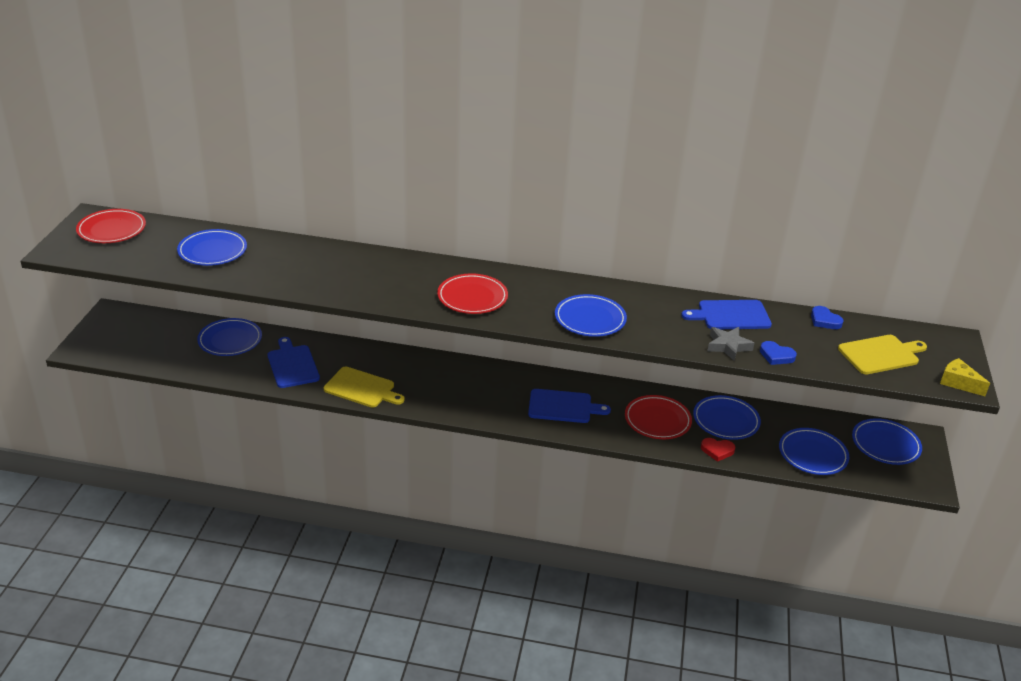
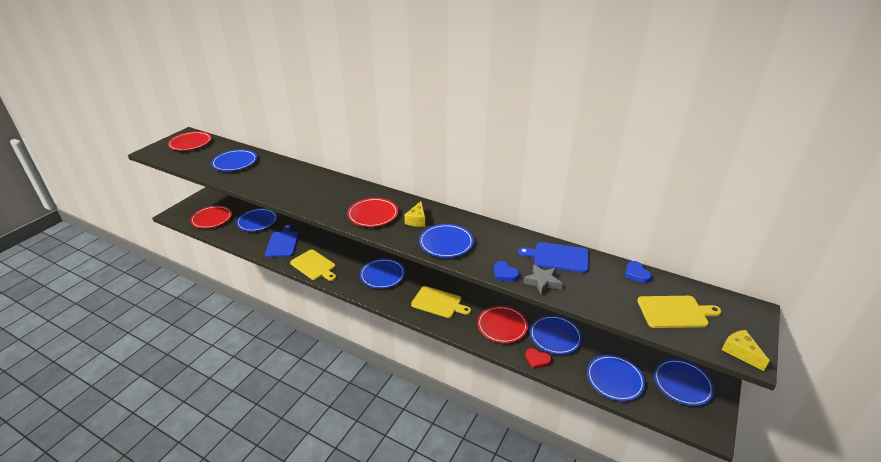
camera: 20 degrees right, 0 degrees up
blue cutting board [528,389,611,423] -> yellow cutting board [411,286,471,318]
blue heart [760,341,797,365] -> blue heart moved to [494,261,519,282]
none -> red plate [190,206,232,228]
none -> blue plate [360,258,405,289]
none -> yellow cheese [404,201,425,227]

